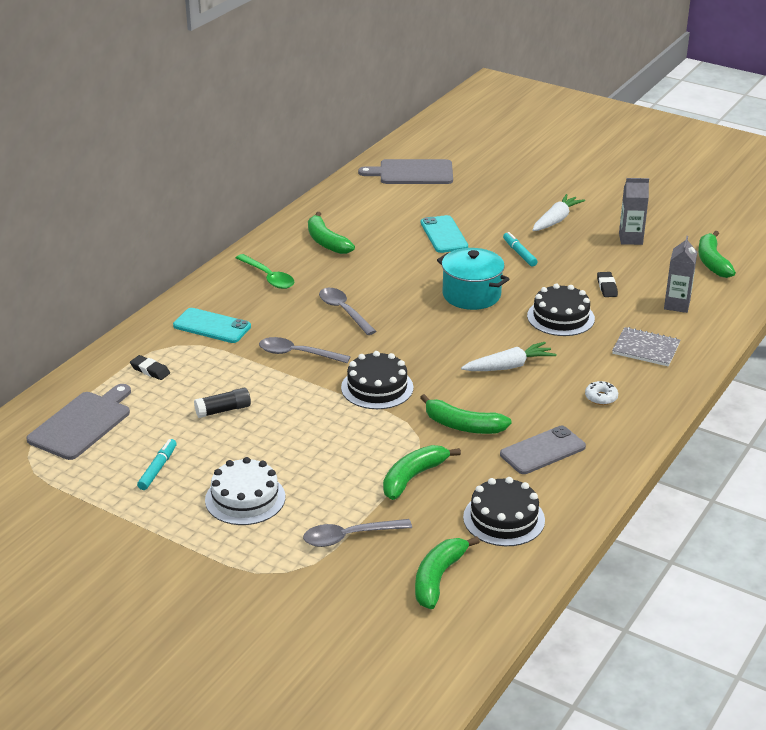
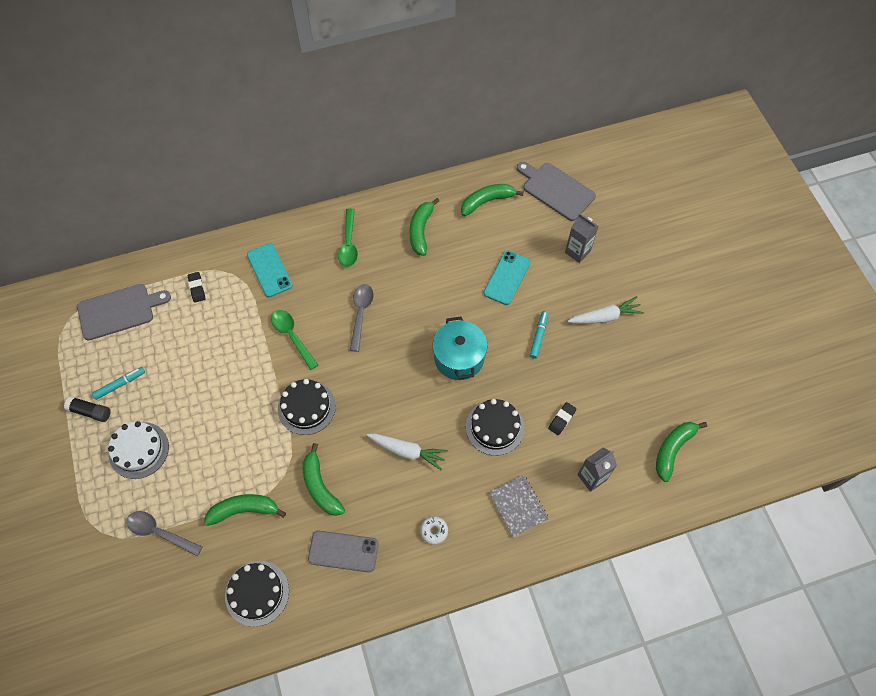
camera: 40 degrees right, 30 degrees up
black glue stick [194,388,251,418] -> black glue stick moved to [64,396,111,422]
grey spoon [259,337,350,363] -> green spoon [271,310,318,370]
green banana [415,536,480,609] -> green banana moved to [461,184,524,216]
grey carton [619,178,649,245] -> grey carton moved to [565,213,599,263]

